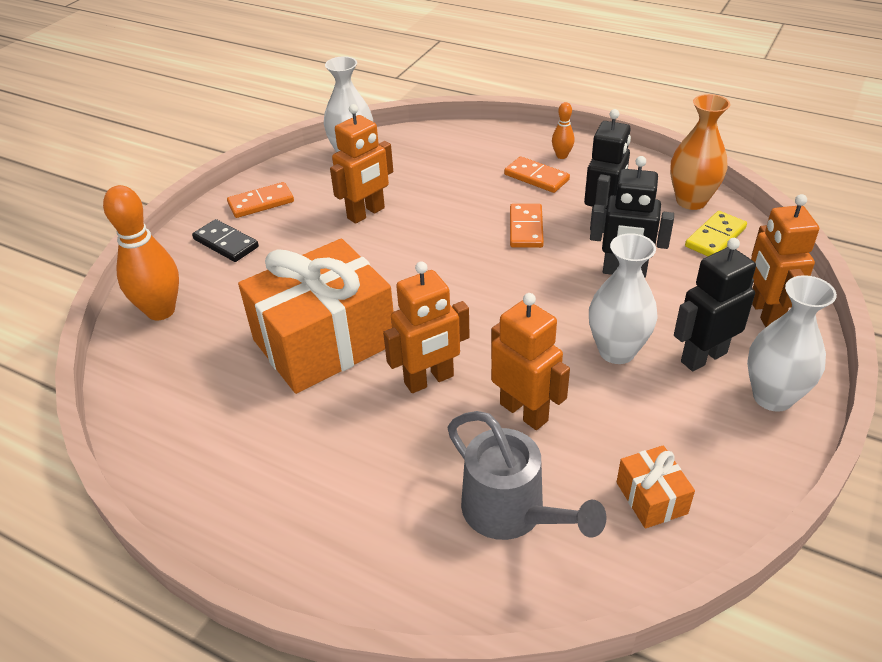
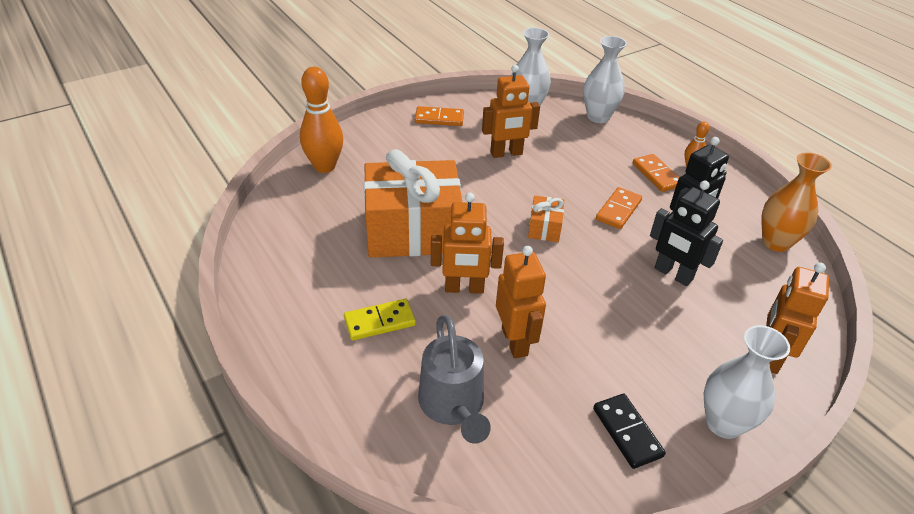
camera: 25 degrees right, 0 degrees up
black domino [192,219,259,262] -> black domino moved to [593,394,666,469]
white vase [589,233,658,364] -> white vase moved to [583,36,627,123]
orange gift [617,445,695,528] -> orange gift moved to [528,196,565,242]
black robot [674,238,756,371] -> none
yellow domino [685,211,747,256] -> yellow domino moved to [344,299,416,340]

